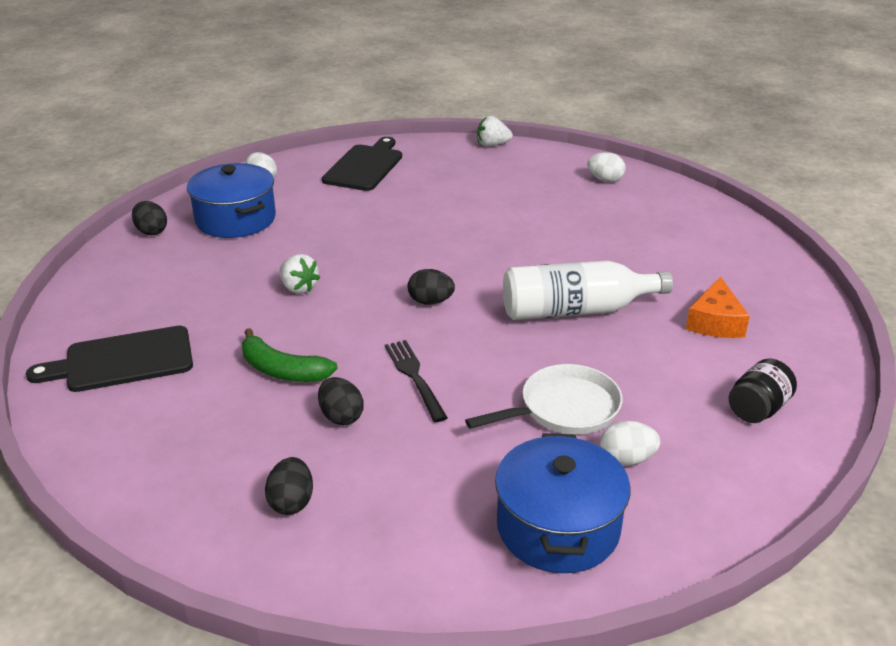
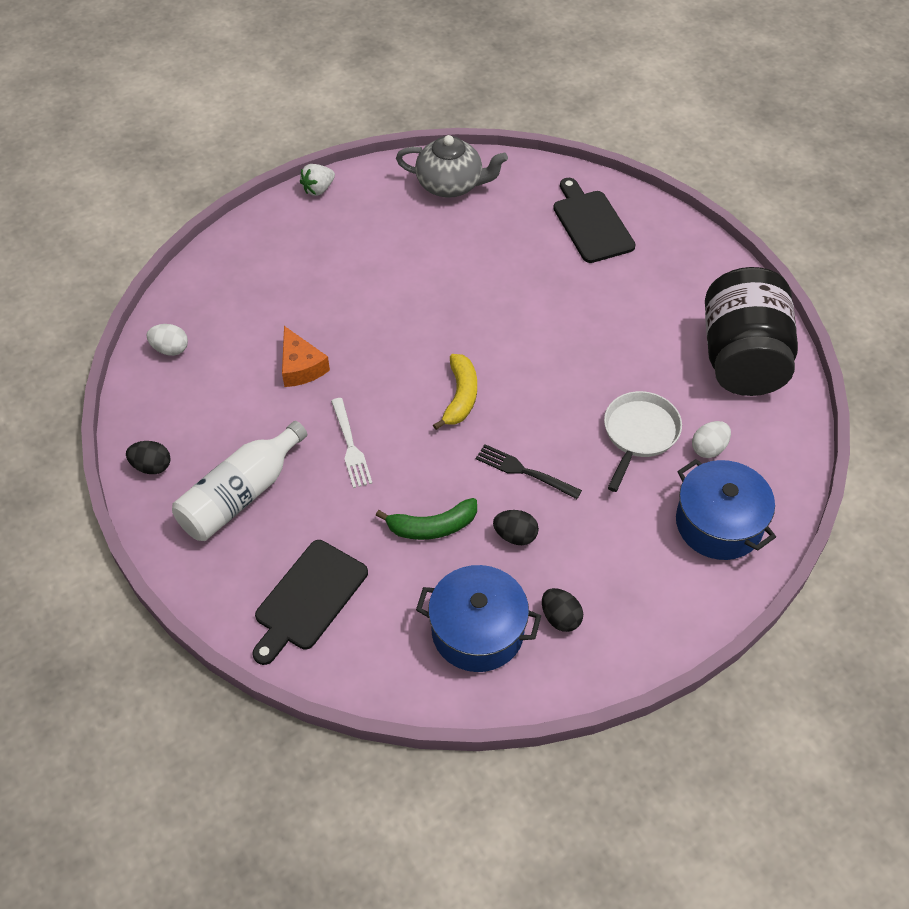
camera: 40 degrees left, 20 degrees up
blue pot [187,163,276,238] -> blue pot moved to [416,565,541,672]
white strawberry [280,254,320,294] -> white fork [331,398,372,488]
black cutting board [322,137,402,191] -> black cutting board moved to [553,178,636,263]
black egg [408,269,455,305] -> yellow banana [433,354,477,430]
white bottle [503,261,673,320] -> white bottle moved to [172,421,307,541]
white egg [587,152,626,182] -> grey teapot [396,135,508,198]
orange cheese [686,276,750,338] -> orange cheese moved to [282,326,330,387]
black jar [729,359,797,423] -> black jar [705,267,798,396], size x2.37

